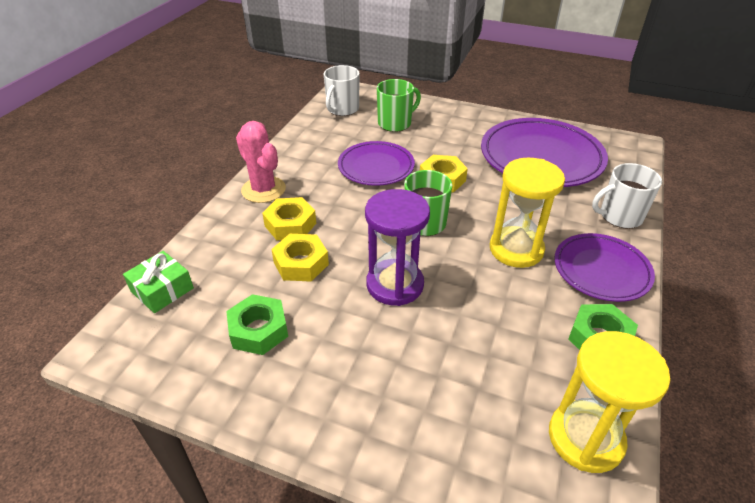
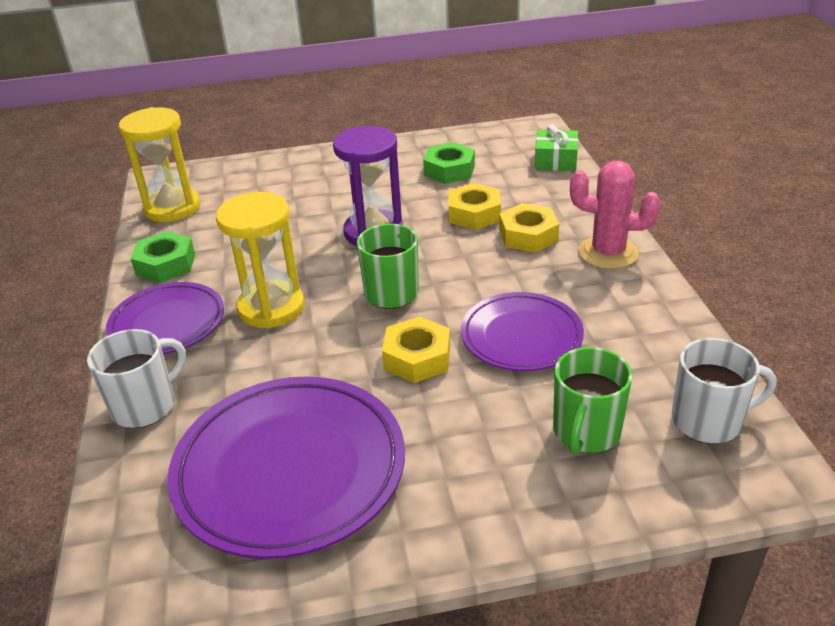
camera: 150 degrees right, 5 degrees down
white mug [324,65,360,116] -> white mug turned 90 degrees clockwise [672,338,776,444]

